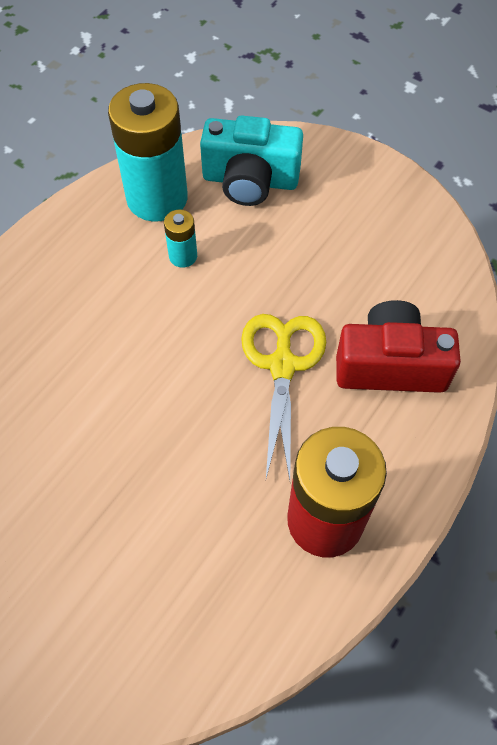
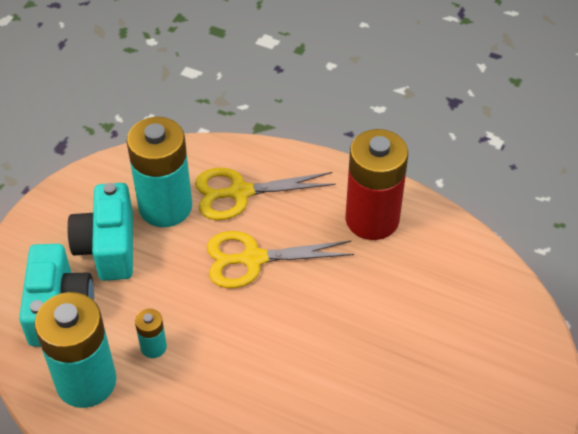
camera: 100 degrees left, 10 degrees down
red camera [336,300,461,393] -> yellow scissors [195,168,336,220]
none -> turquoise camera [67,183,133,281]
none -> turquoise battery [127,117,192,227]

